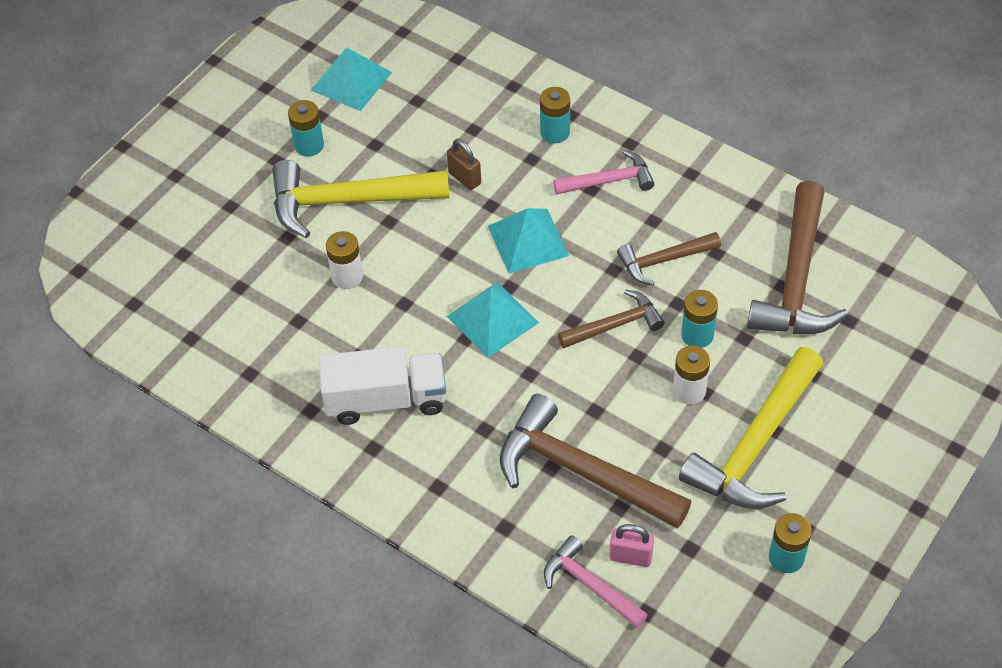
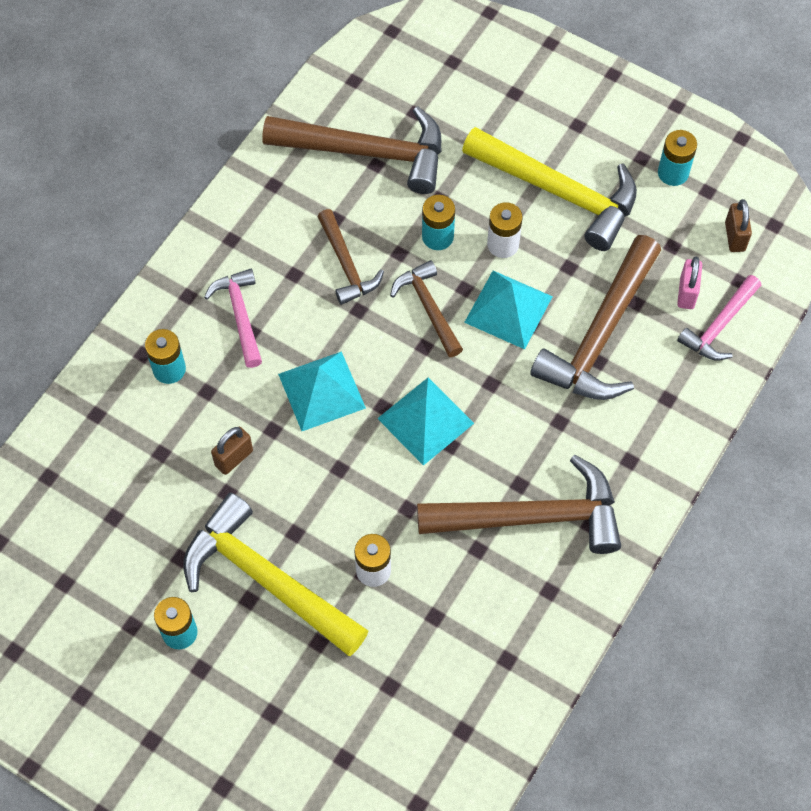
camera: 95 degrees left, 10 degrees up
yellow hammer [273,160,450,238] -> yellow hammer turned 135 degrees clockwise [183,493,368,656]
turquoise pyramid [311,47,392,111] -> turquoise pyramid moved to [464,271,553,349]
white truck [319,346,446,425] -> brown hammer [417,455,621,554]
none -> brown padlock [725,199,752,252]

